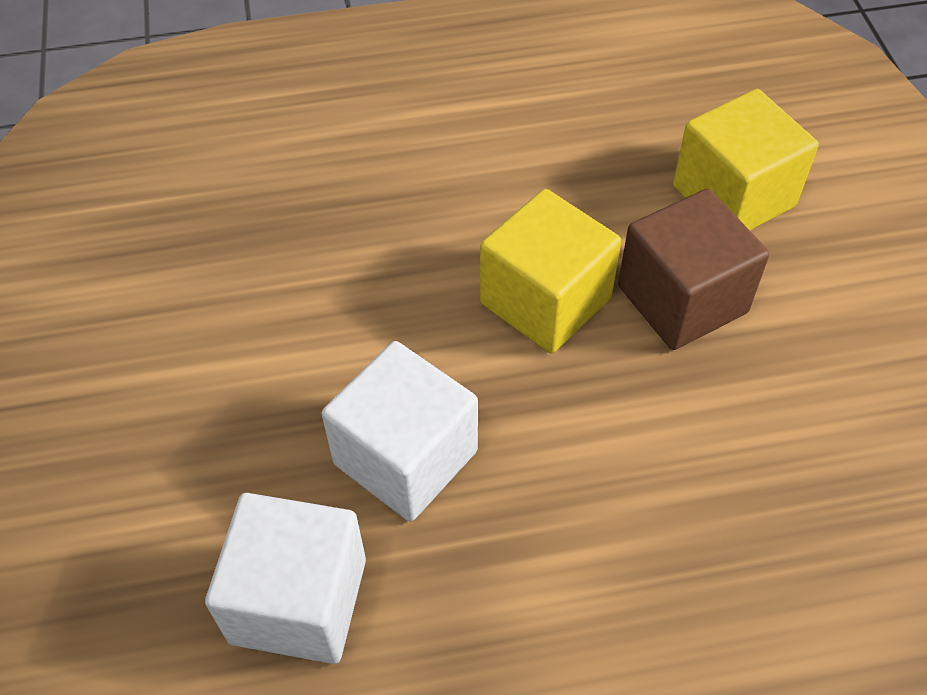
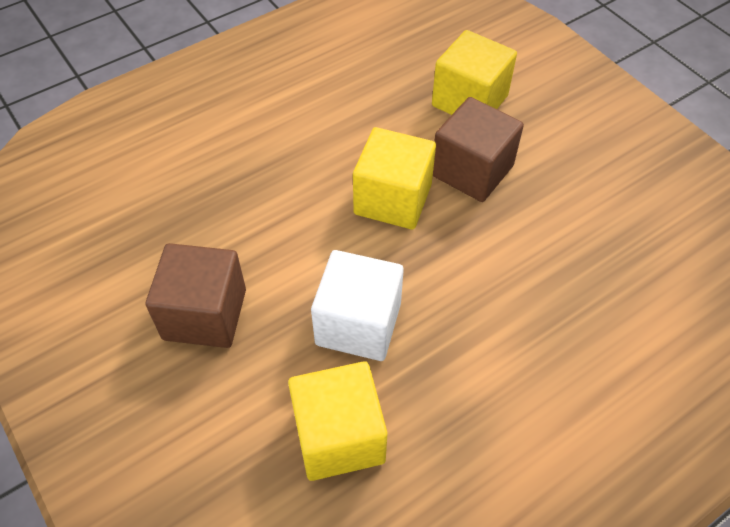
camera: 25 degrees left, 0 degrees up
white cube [205,493,366,664] -> yellow cube [288,361,387,481]
none -> brown cube [146,243,246,348]

